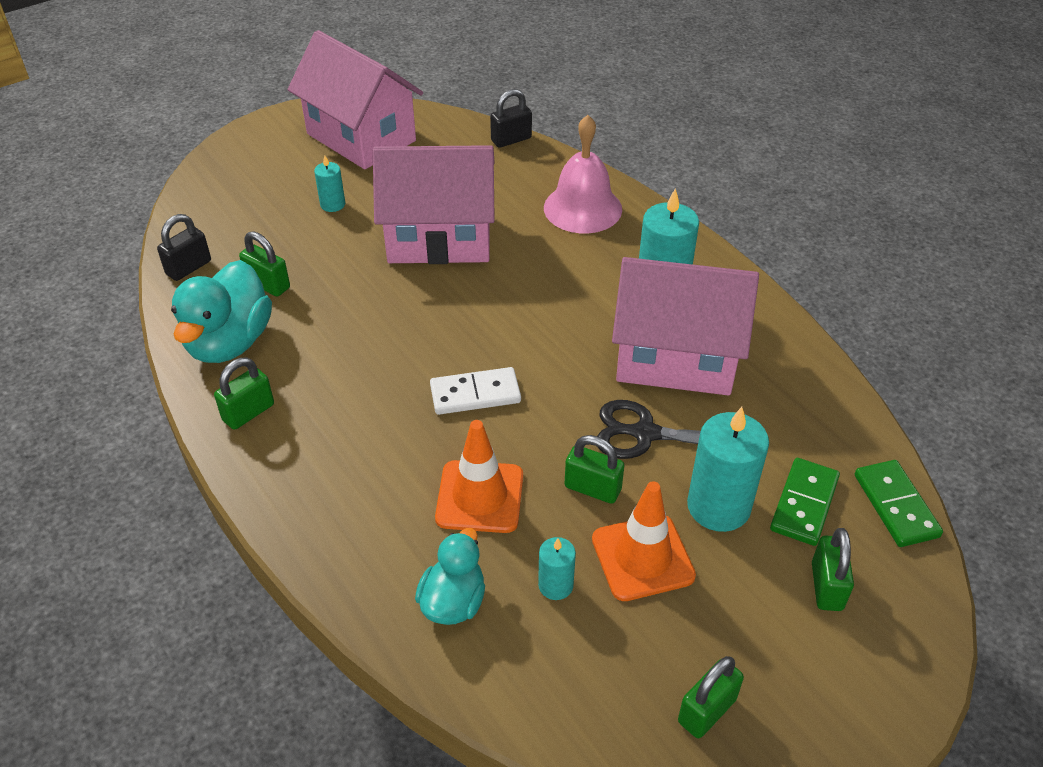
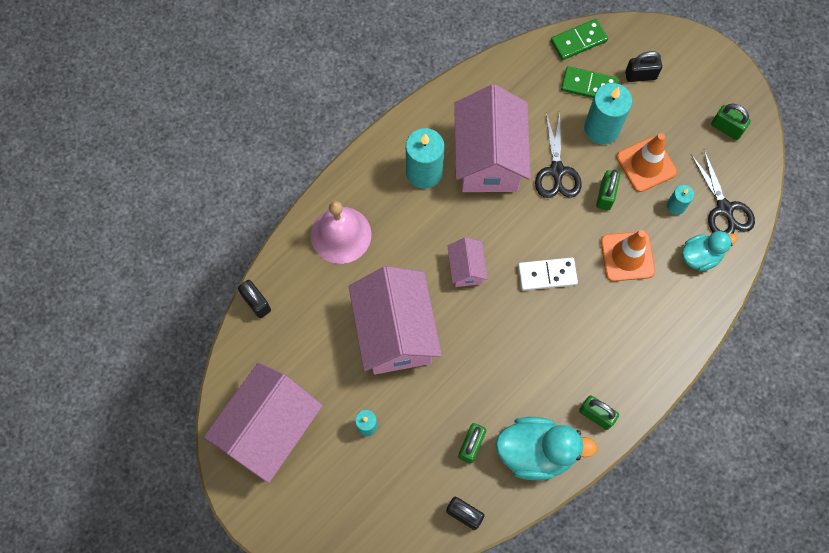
camera: 100 degrees left, 25 degrees up
turquoise duck [415,528,485,625] -> turquoise duck turned 150 degrees clockwise [682,231,738,272]
white domino [430,367,521,415] -> white domino turned 75 degrees counterclockwise [518,258,578,291]
green padlock [812,528,854,611] -> black padlock [625,51,662,82]
none -> pink house [447,237,488,287]
none -> black scissors [691,150,755,234]

